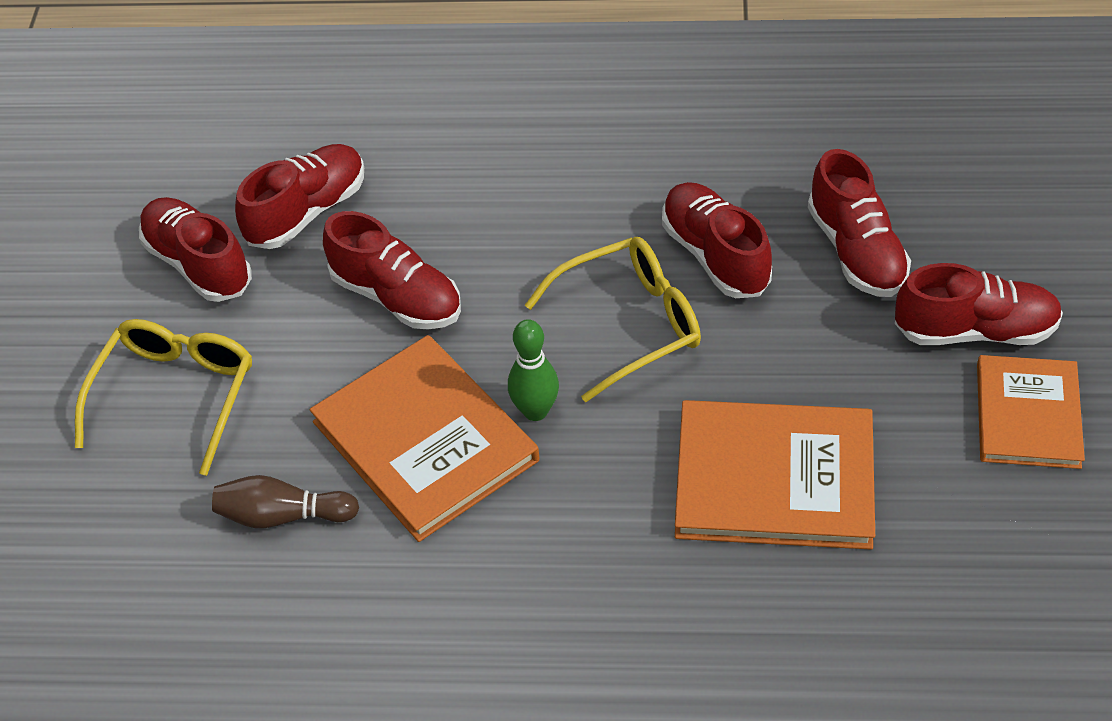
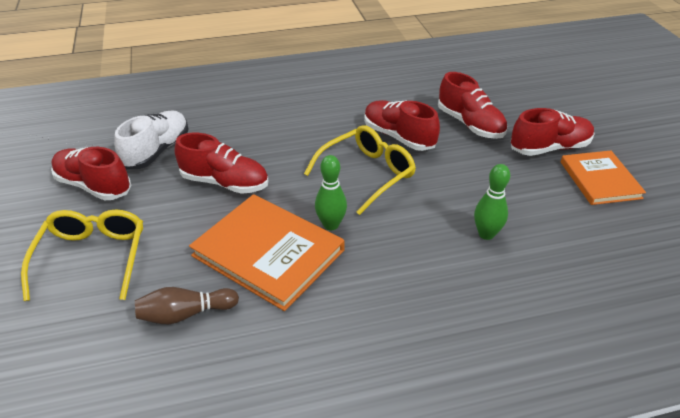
camera: 20 degrees left, 10 degrees down
red shoe [235,144,364,249] -> white shoe [114,111,188,169]
orange book [675,400,875,550] -> green bowling pin [474,164,510,240]

